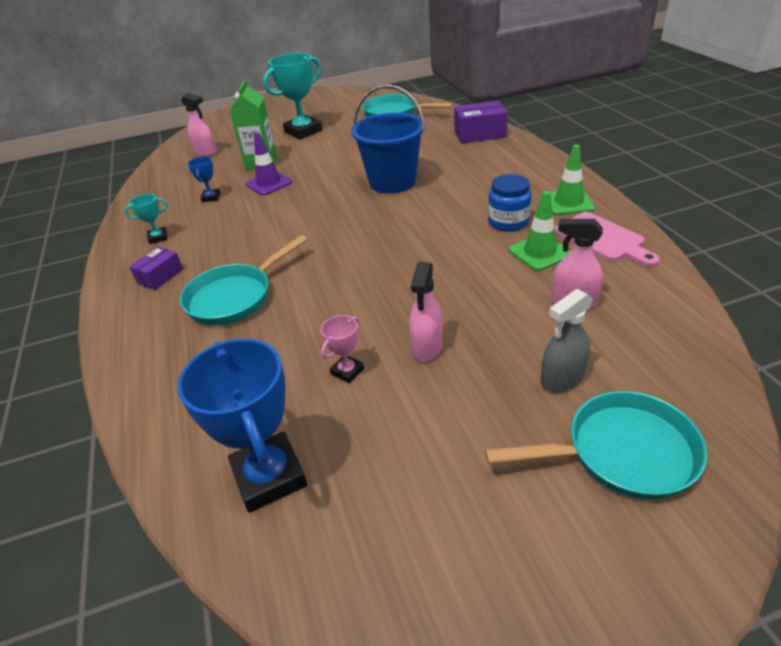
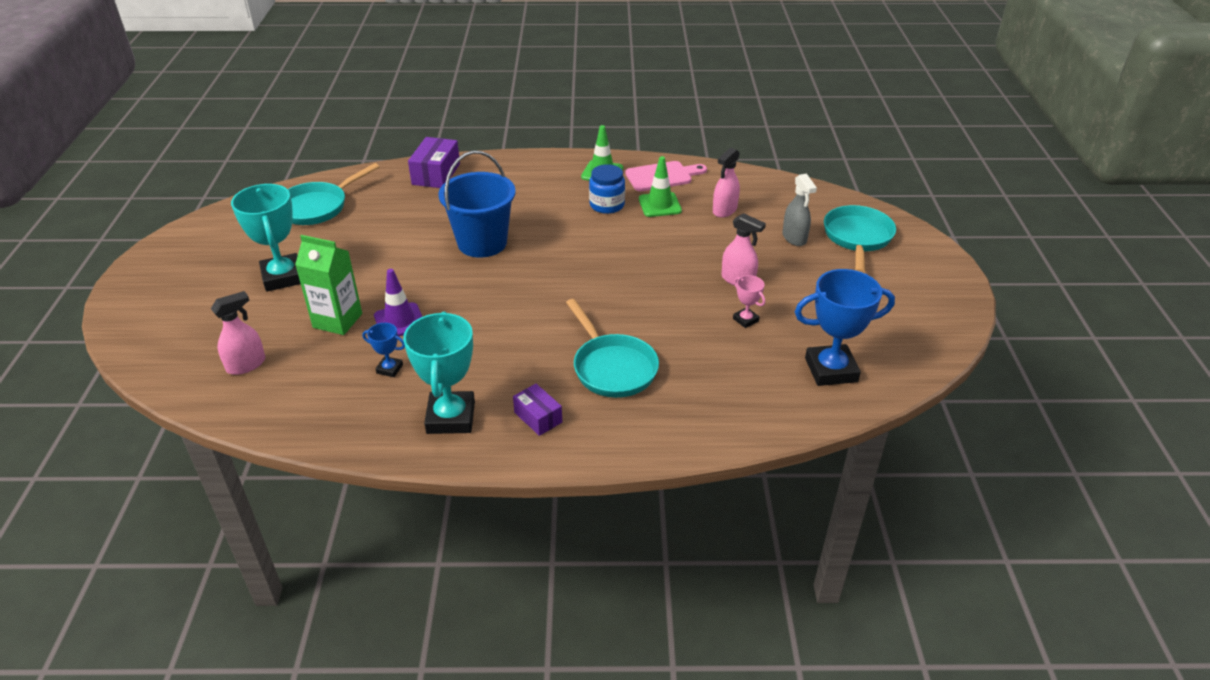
camera: 75 degrees left, 0 degrees up
turquoise trophy [124,194,167,244] -> turquoise trophy [403,312,475,434], size x2.11

